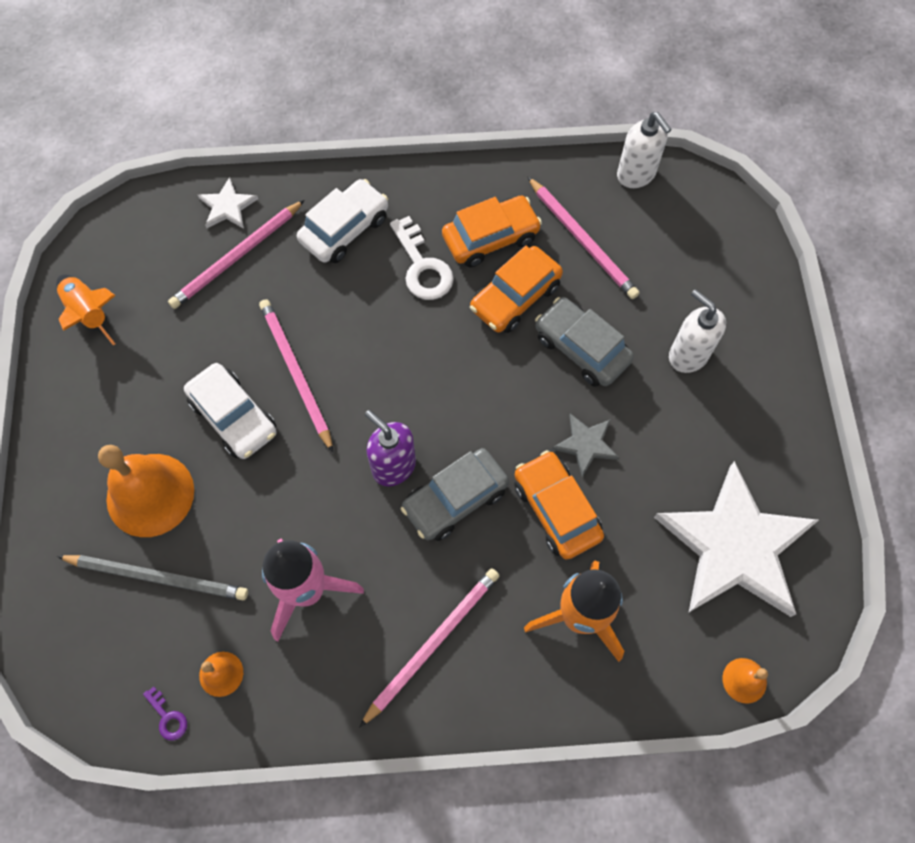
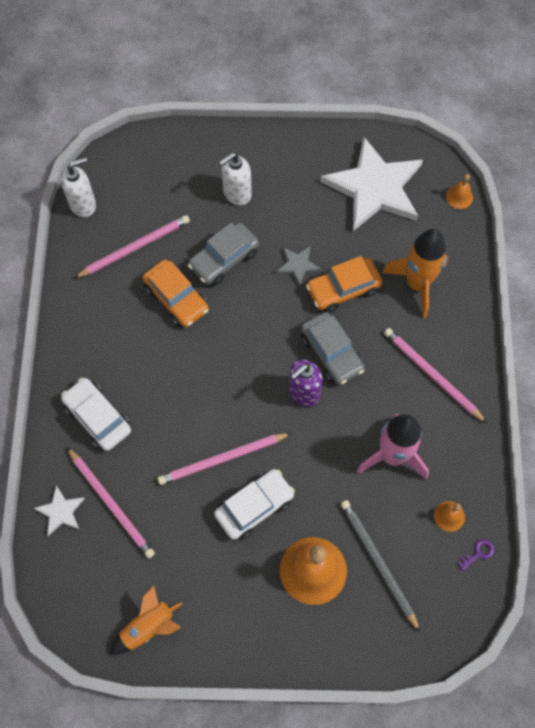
camera: 85 degrees left, 0 degrees up
grey pencil [57,555,248,600] -> grey pencil turned 45 degrees counterclockwise [341,500,420,632]
white key [390,216,454,300] -> none
orange car [442,195,542,267] -> none

